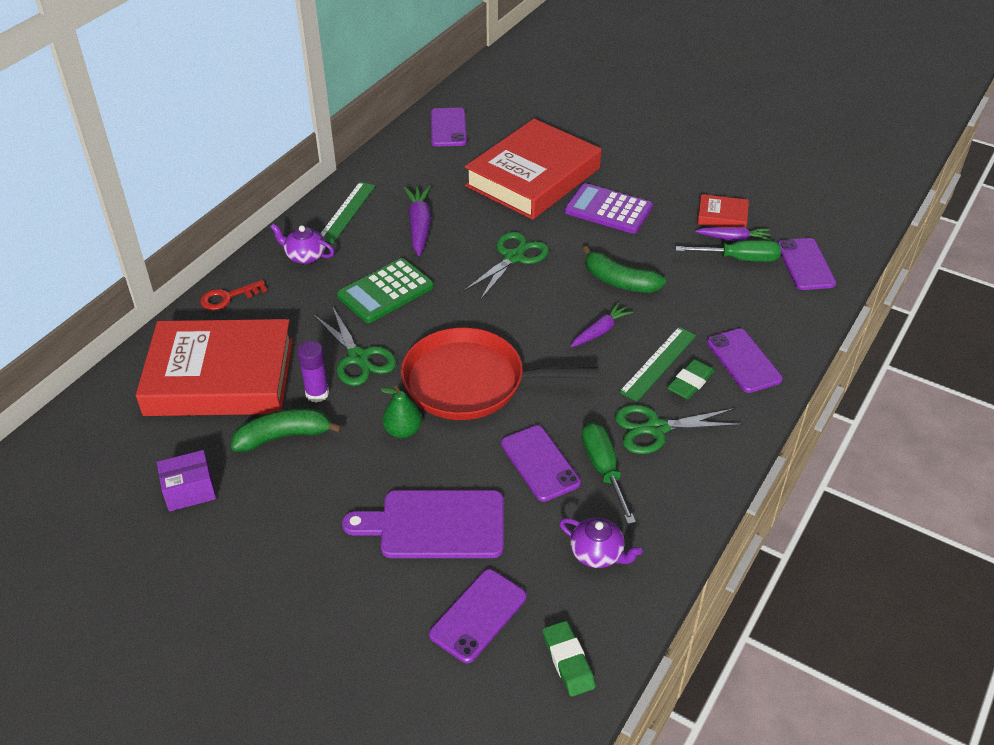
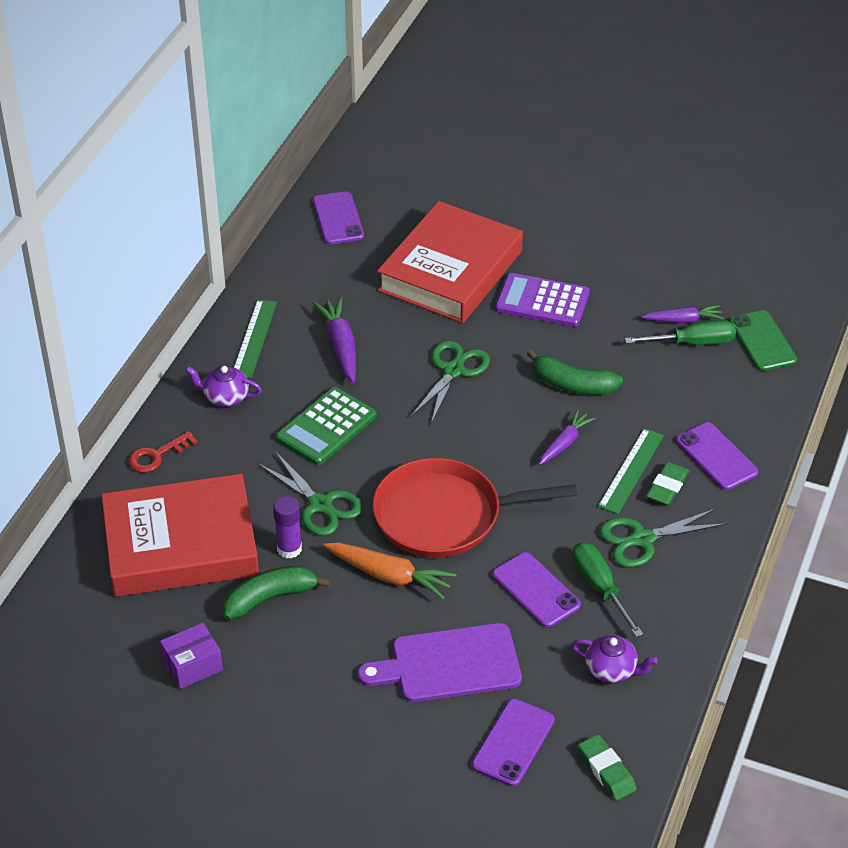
camera: 10 degrees left, 0 degrees up
green pear [380,385,422,438] -> orange carrot [323,543,456,599]
red book [697,194,749,227] -> none
purple phone [778,238,836,290] -> green phone [730,310,797,371]

